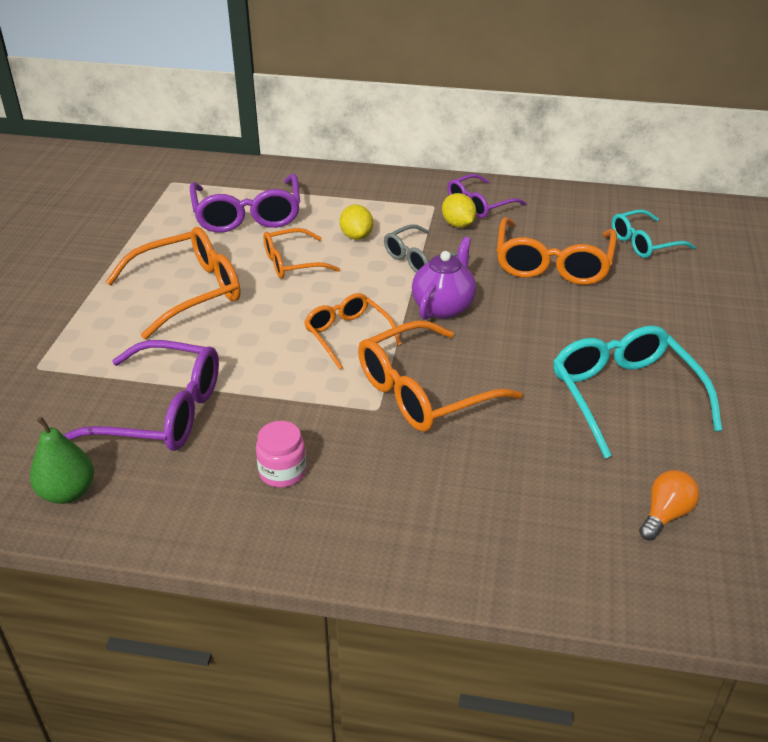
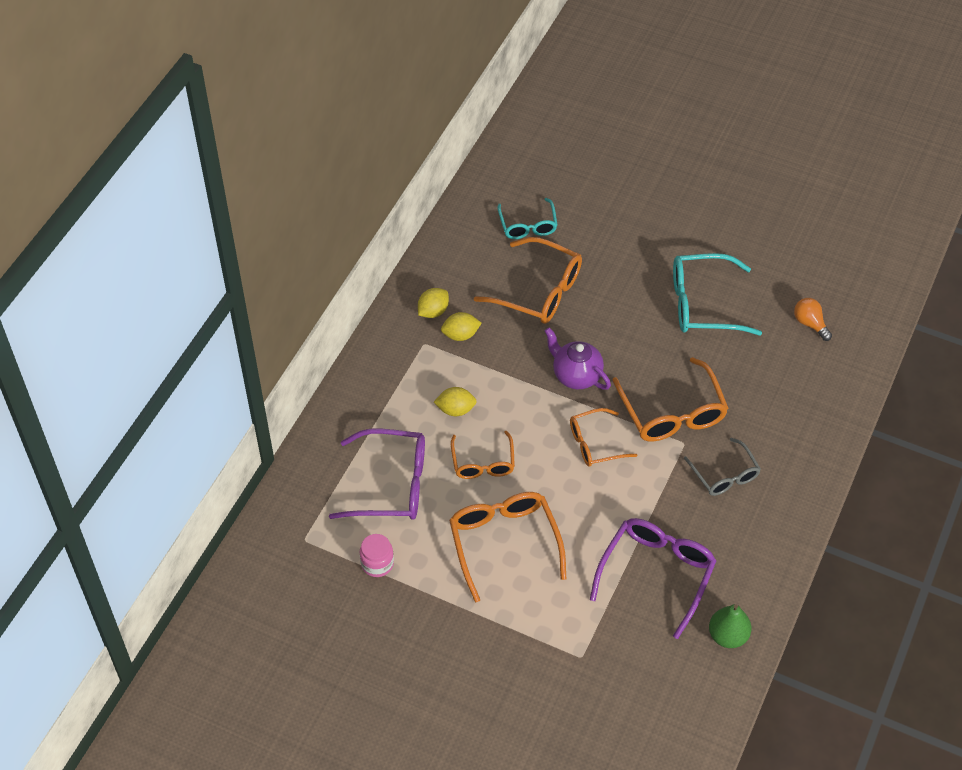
camera: 75 degrees left, 15 degrees up
pink jar [256,421,306,487] -> pink jar moved to [360,534,394,577]
grey glasses [384,224,470,273] -> grey glasses moved to [684,438,761,496]
purple glasses [447,174,527,218] -> yellow lemon [418,288,449,318]

